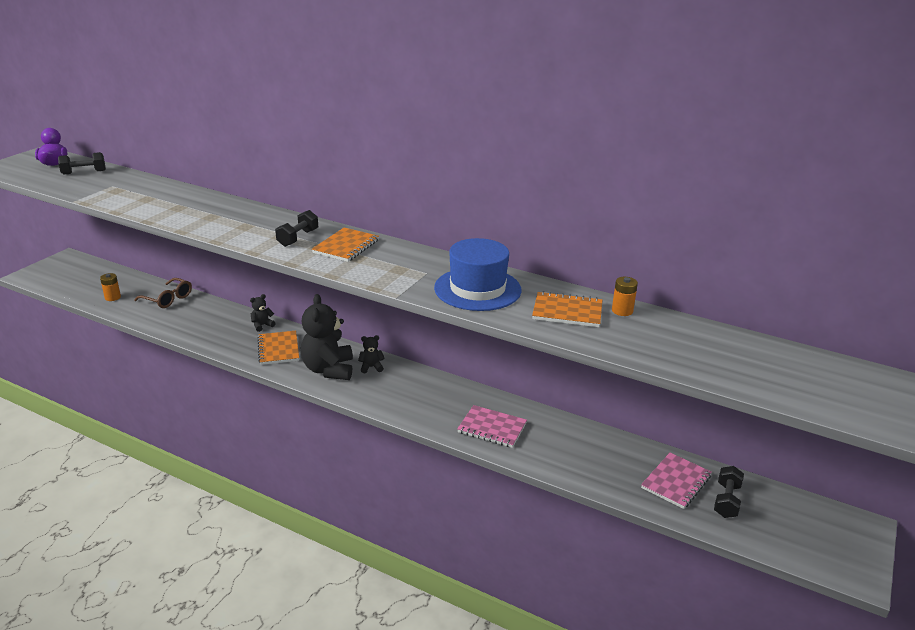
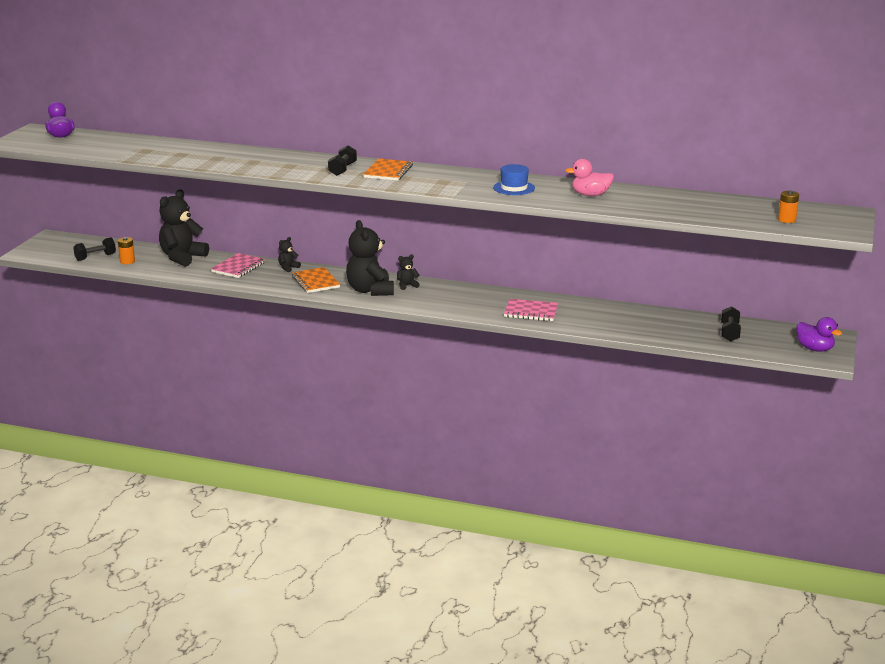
camera: 10 degrees left, 5 degrees down
black dumbbell [58,152,106,174] -> black dumbbell moved to [73,237,116,261]
brown glasses [134,278,192,308] -> black teddy bear [159,189,209,267]
blue hat [434,238,521,311] -> blue hat [493,164,535,195], size x0.59
orange notebook [532,291,602,327] -> pink duck [565,159,614,196]
orange battery [612,277,638,316] -> orange battery moved to [778,190,799,223]
pink notebook [641,453,712,509] -> pink notebook moved to [211,253,266,278]
none -> purple duck [796,317,842,352]

